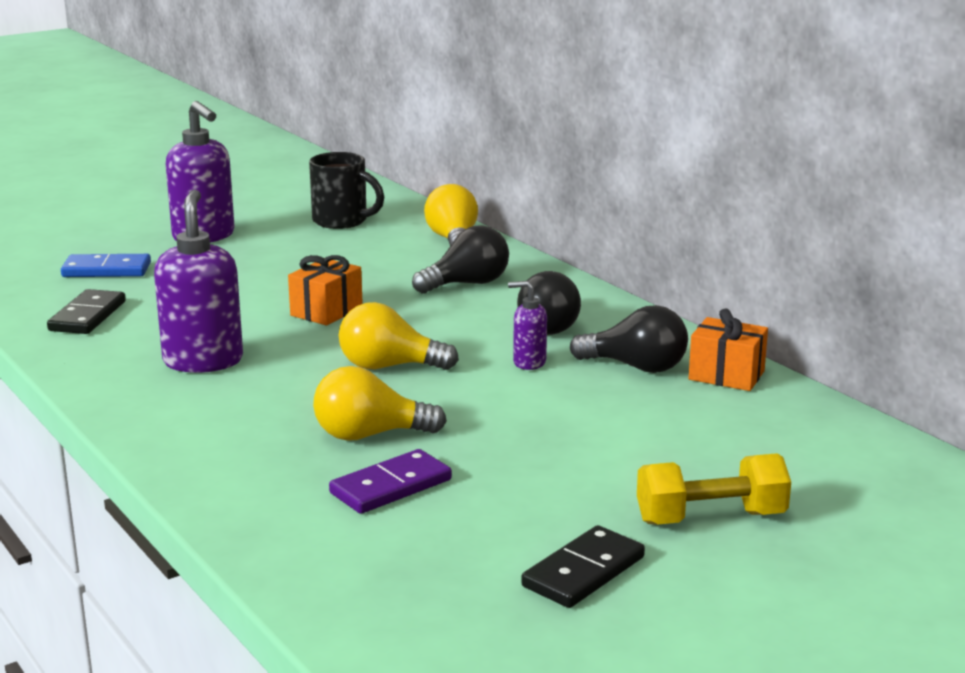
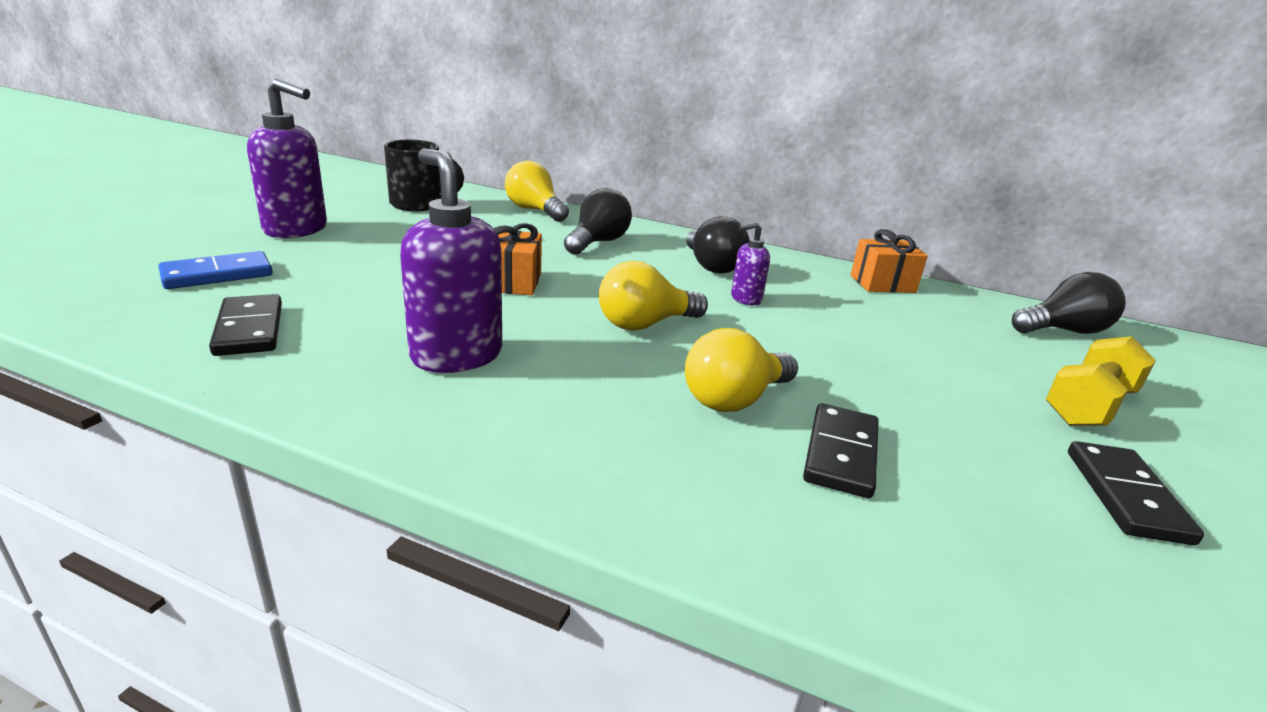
camera: 35 degrees left, 5 degrees up
purple domino [329,449,452,514] -> black domino [803,403,879,498]
black light bulb [570,305,688,373] -> black light bulb moved to [1012,272,1126,334]

